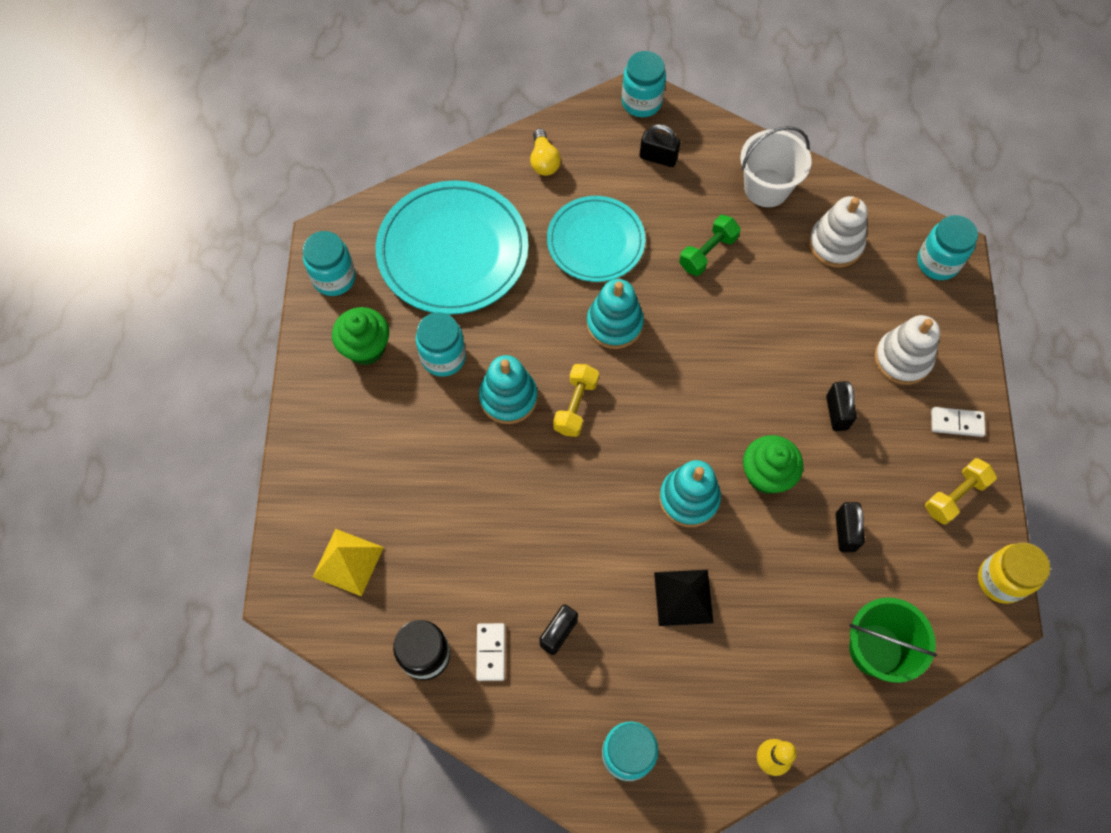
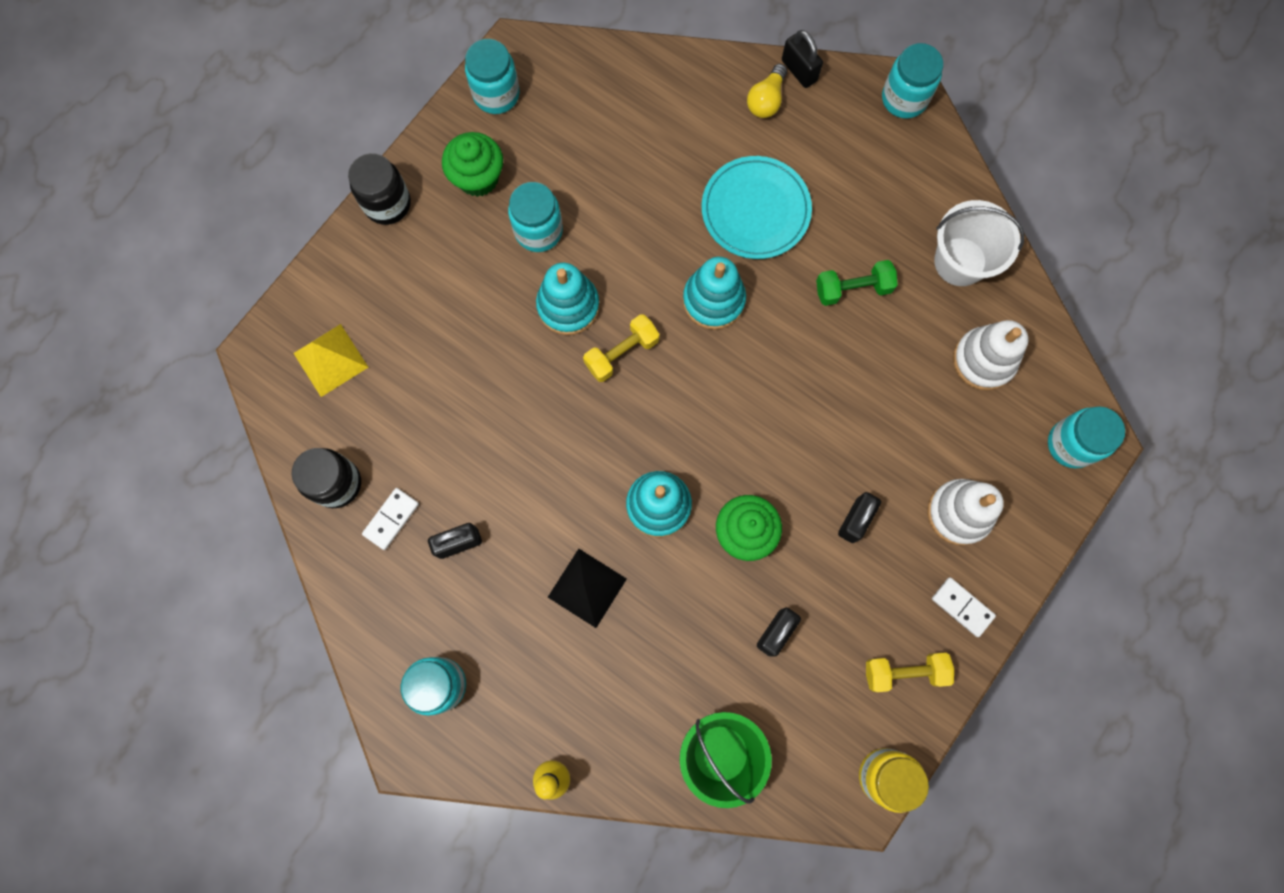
camera: 35 degrees right, 10 degrees up
turquoise plate [376,180,529,315] -> none
black padlock [639,124,681,167] -> black padlock moved to [782,30,823,88]
none -> black jar [348,153,411,225]

